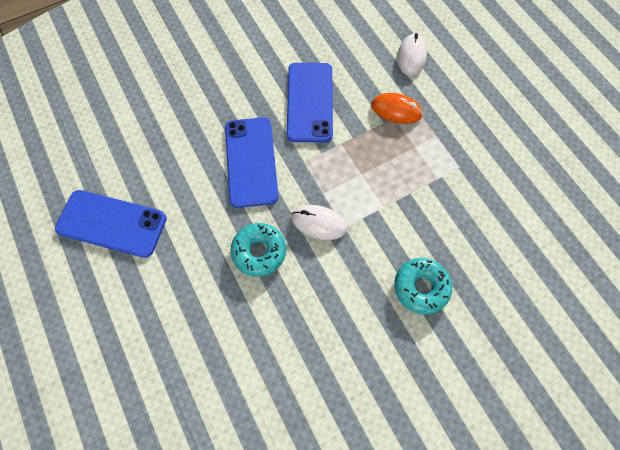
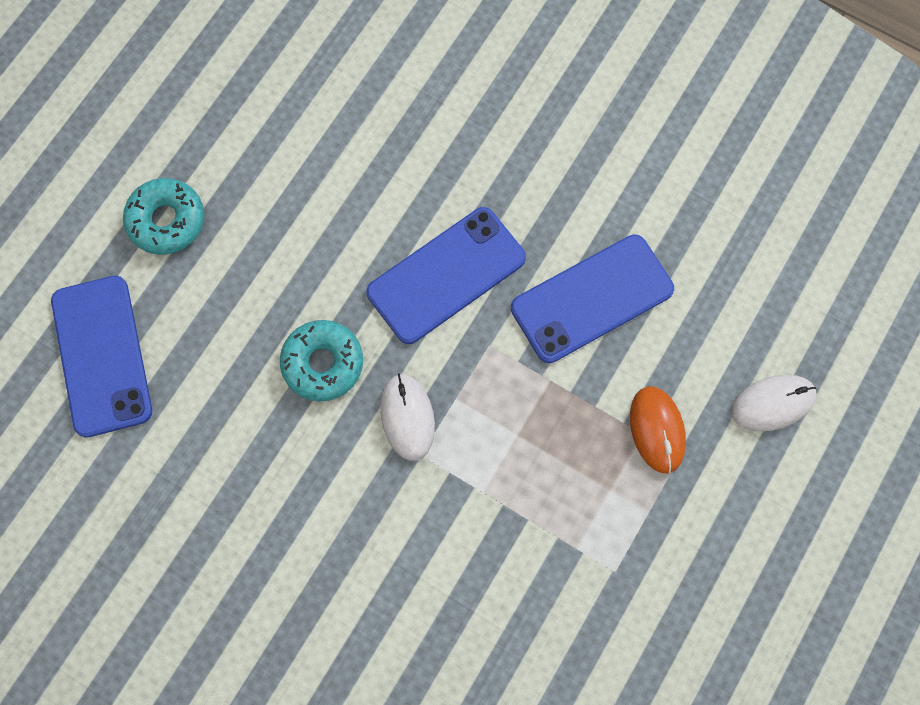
camera: 60 degrees right, 5 degrees up
blue phone [55,190,167,258] -> blue phone moved to [51,275,152,438]
turquoise donut [394,258,452,315] -> turquoise donut moved to [123,178,204,255]

